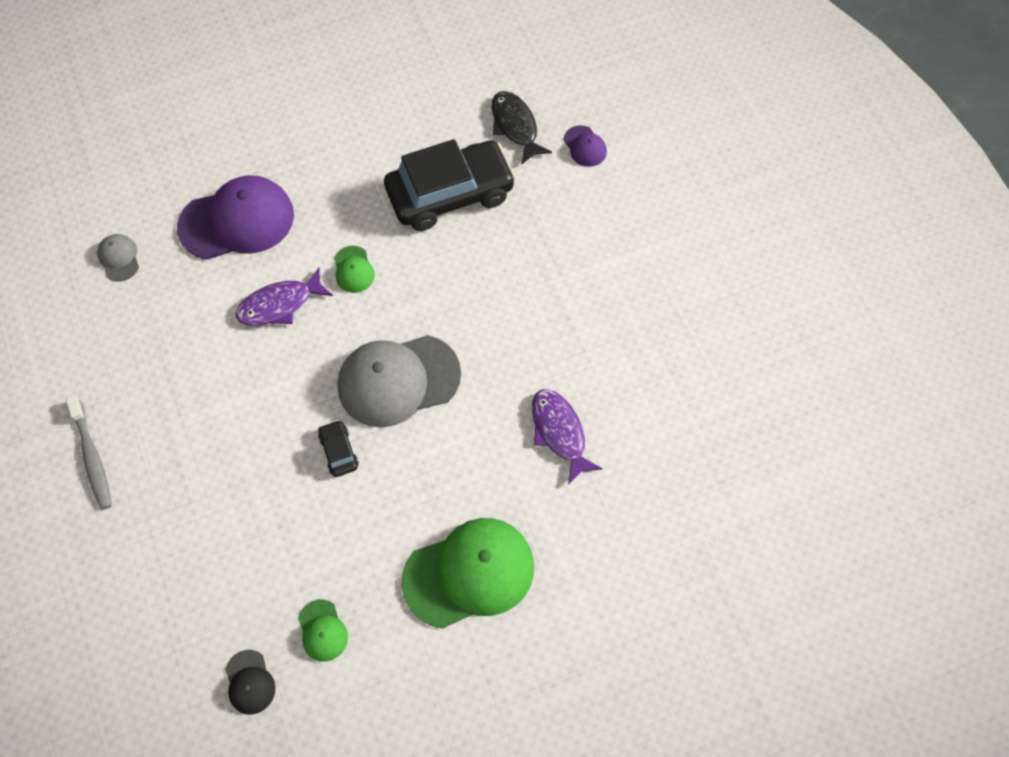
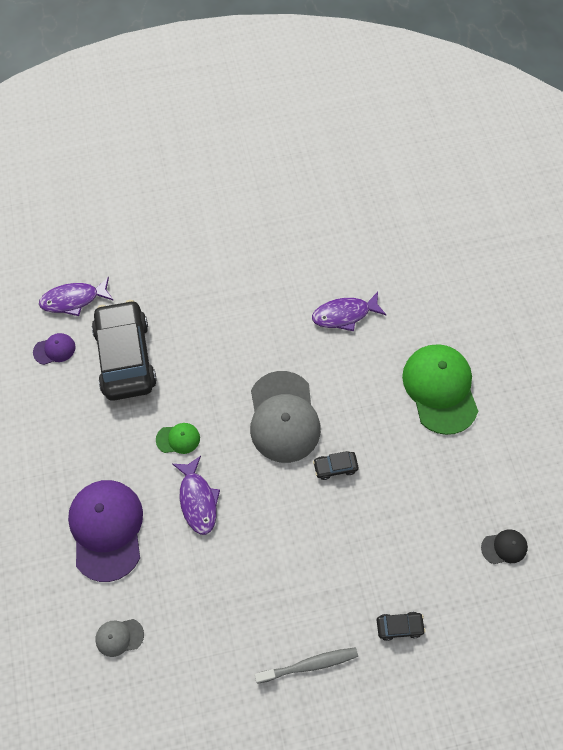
camera: 80 degrees left, 0 degrees up
green cap [298,599,348,662] -> none
black fish [492,91,552,165] -> purple fish [39,277,114,316]
purple cap [564,125,607,167] -> purple cap moved to [33,333,76,365]
none -> black car [377,612,426,641]

